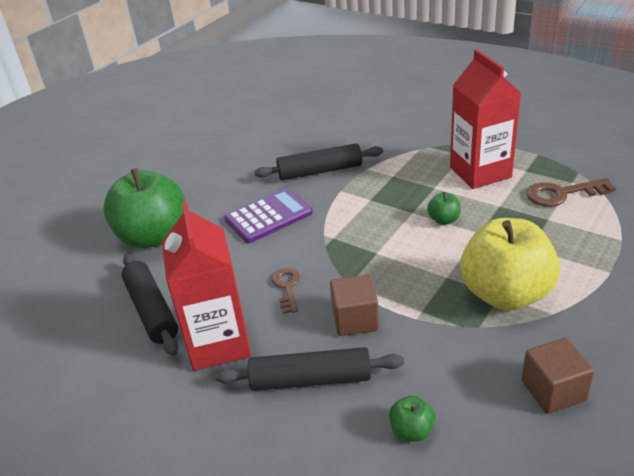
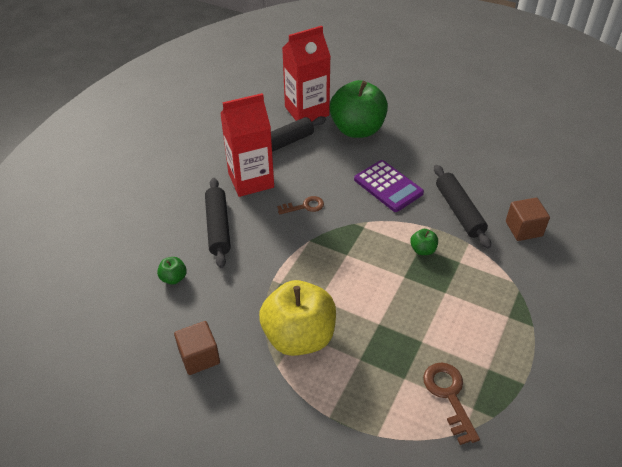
camera: 80 degrees right, 10 degrees up
brown cube [330,274,379,336] -> brown cube moved to [506,198,550,241]
green apple [427,192,461,225] -> green apple moved to [410,229,438,255]
red carton [450,49,521,189] -> red carton moved to [282,26,331,122]

